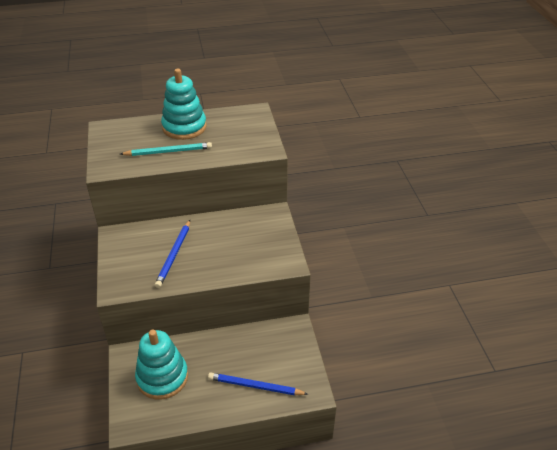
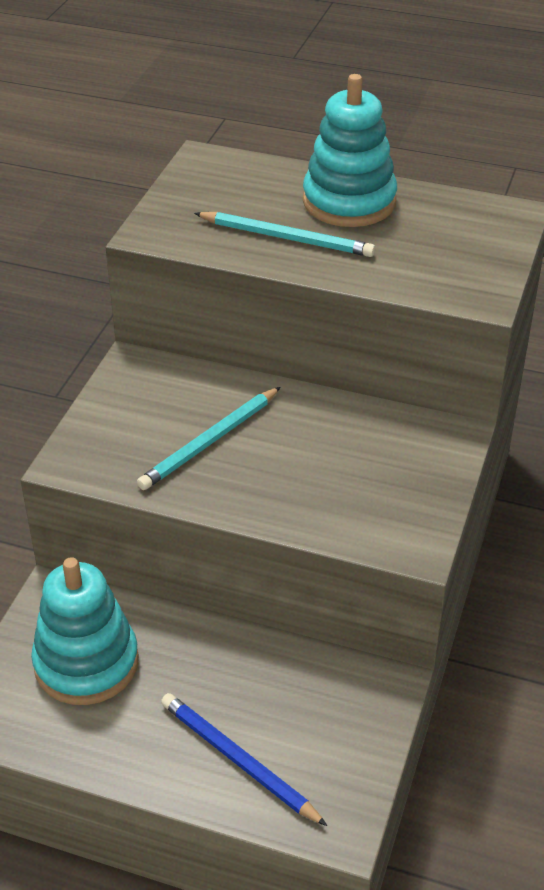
camera: 30 degrees right, 0 degrees up
blue pencil [155,220,190,288] -> turquoise pencil [137,387,280,490]

